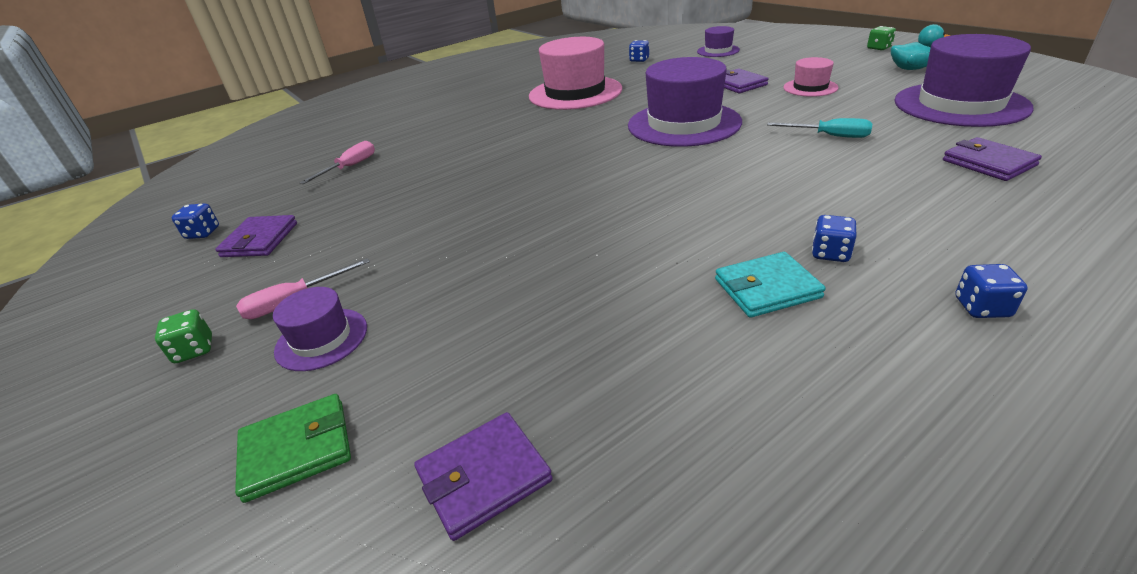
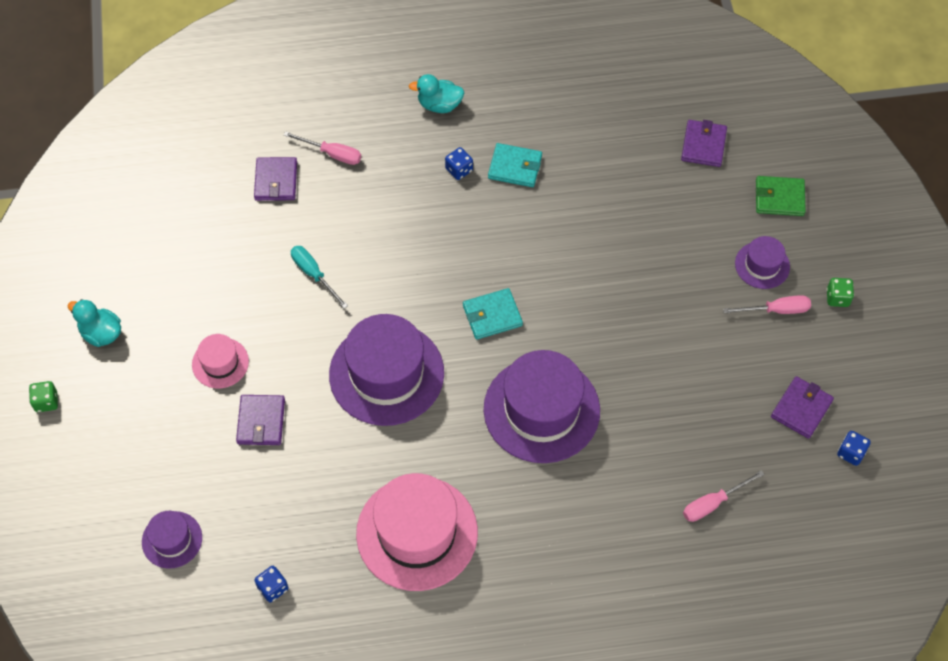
camera: 155 degrees left, 25 degrees up
purple wallet [414,412,553,541] -> purple wallet turned 75 degrees counterclockwise [681,120,727,167]
purple hat [894,34,1034,127] -> purple hat moved to [484,350,600,463]
blue dice [955,264,1028,318] -> turquoise duck [409,74,464,113]
none -> pink screwdriver [284,131,361,165]
none -> turquoise wallet [463,288,523,340]

